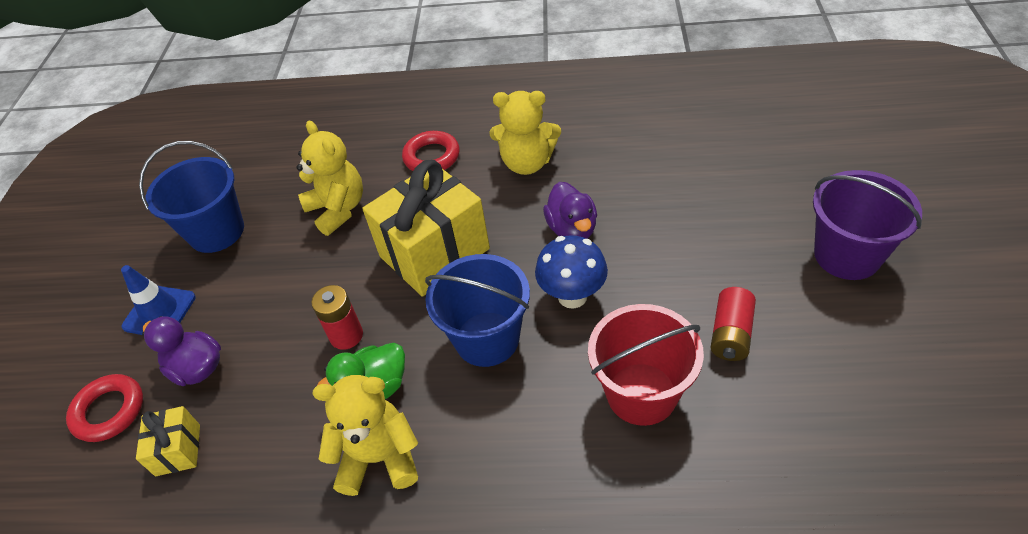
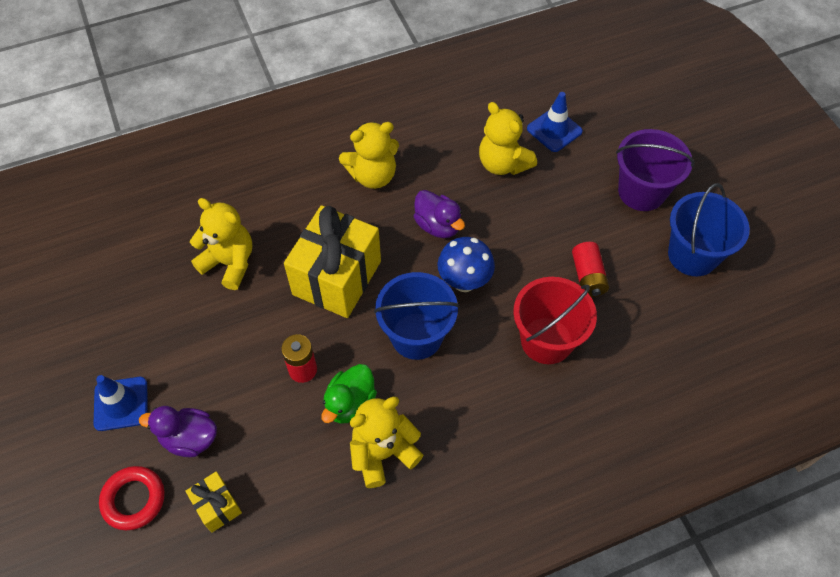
camera: 30 degrees left, 10 degrees up
blue bucket [139,141,244,253] -> blue bucket moved to [668,183,750,276]
red ring [402,131,460,171] -> none
none -> yellow teddy bear [479,102,537,175]
none -> blue traffic cone [527,92,583,152]

